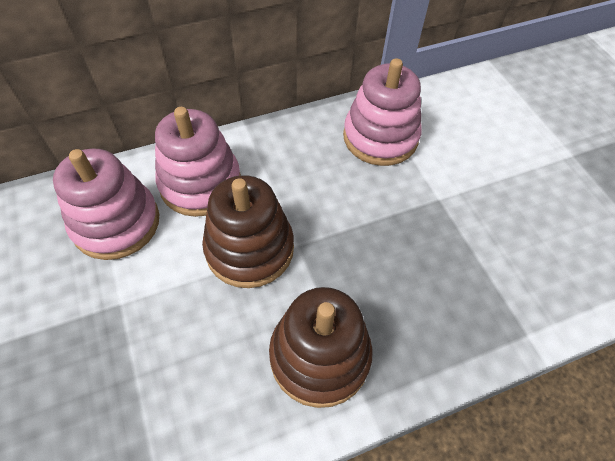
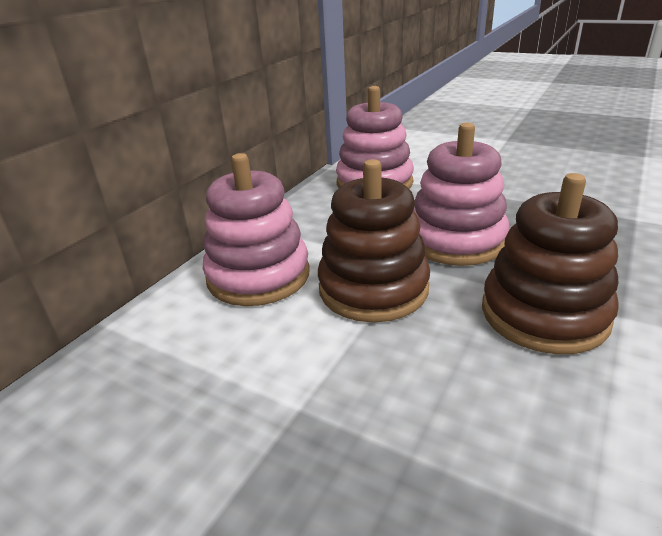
camera: 35 degrees left, 25 degrees down
pink stacking toy [53,148,159,260] -> pink stacking toy moved to [413,122,509,266]

